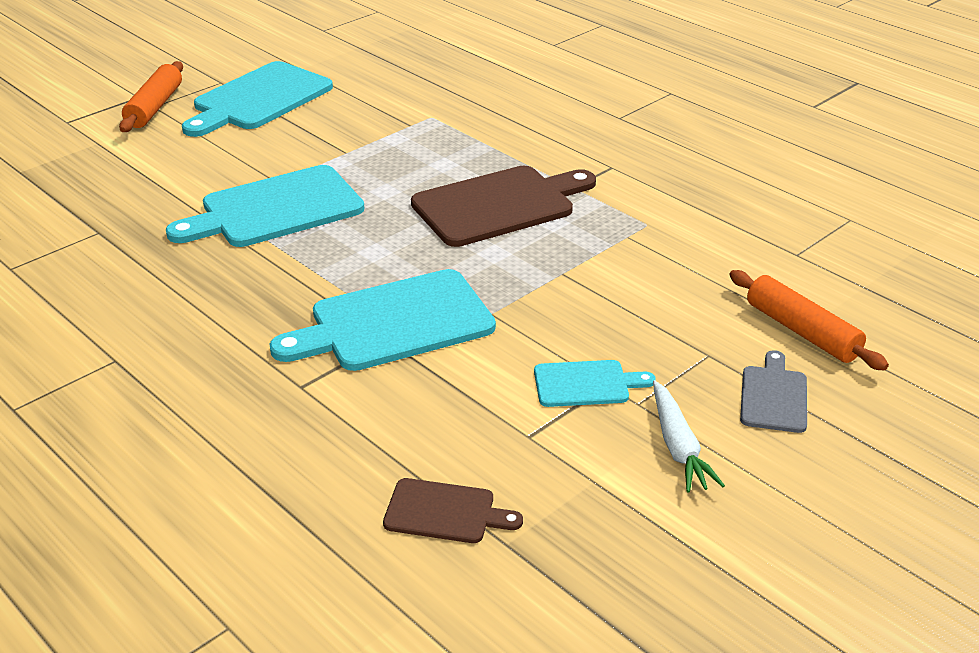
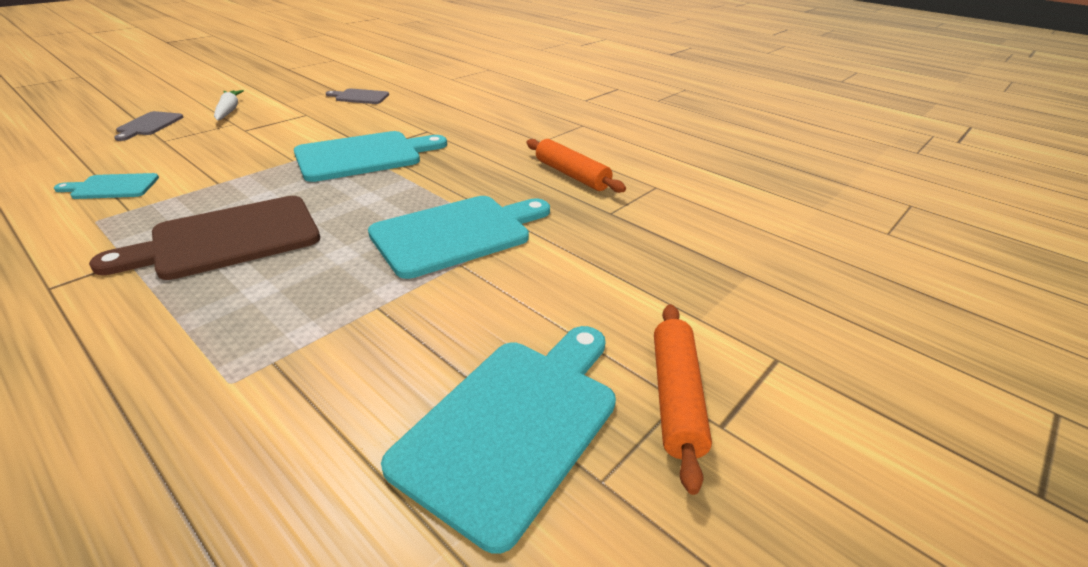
camera: 175 degrees right, 0 degrees up
brown cutting board [383,478,523,543] -> grey cutting board [326,89,389,104]
turquoise cutting board [534,360,656,407] -> turquoise cutting board moved to [54,173,159,199]
orange rolling pin [729,270,889,370] -> orange rolling pin moved to [526,139,626,193]

